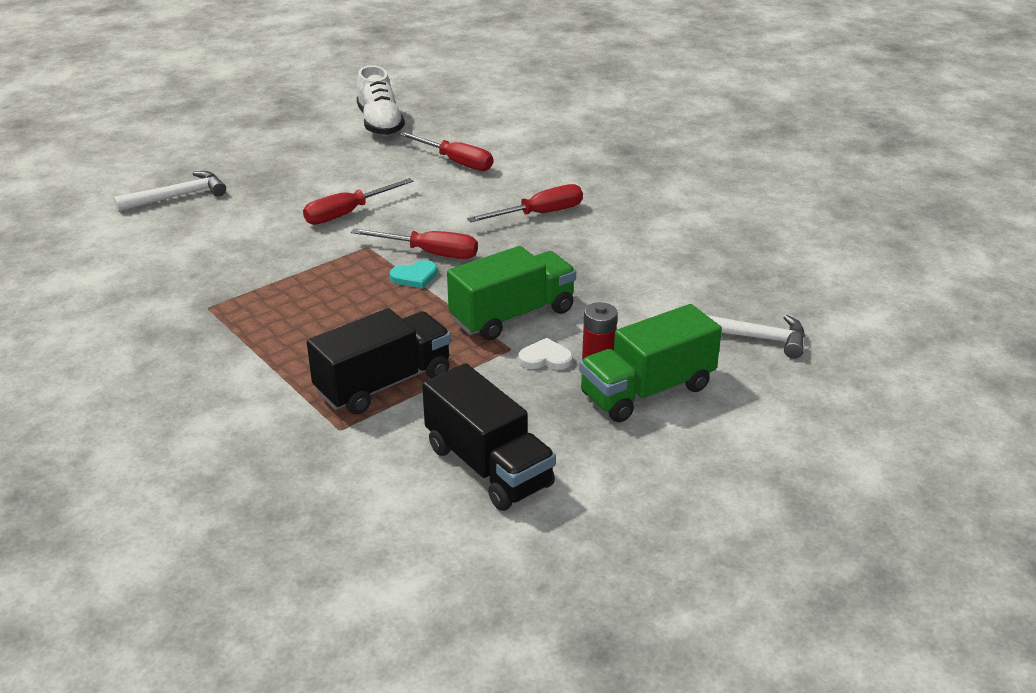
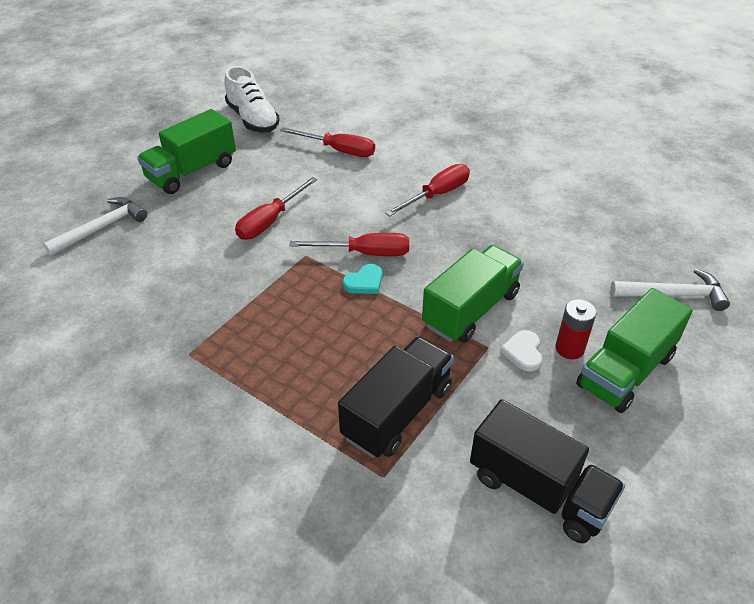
camera: 15 degrees left, 10 degrees up
white heart [518,338,573,370] -> white heart turned 75 degrees counterclockwise [500,330,542,372]
none -> green truck [137,109,236,194]

